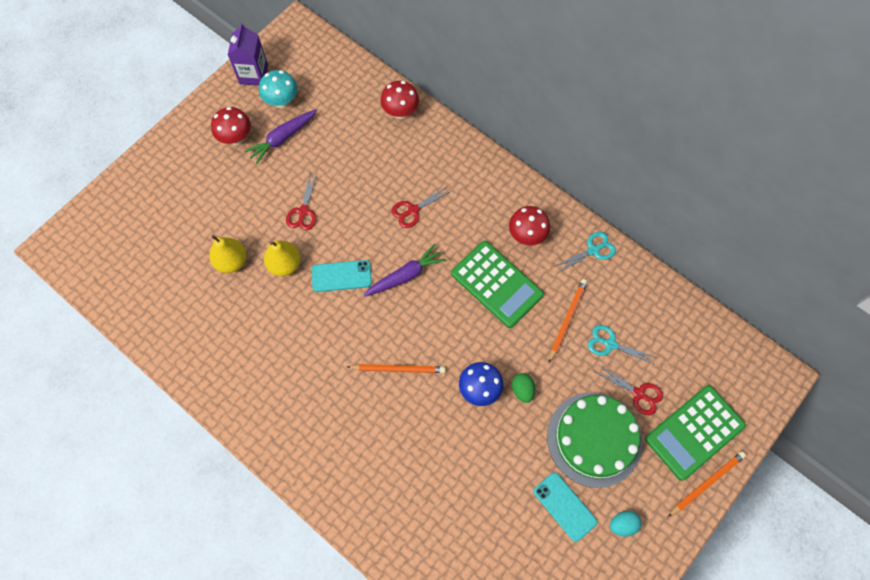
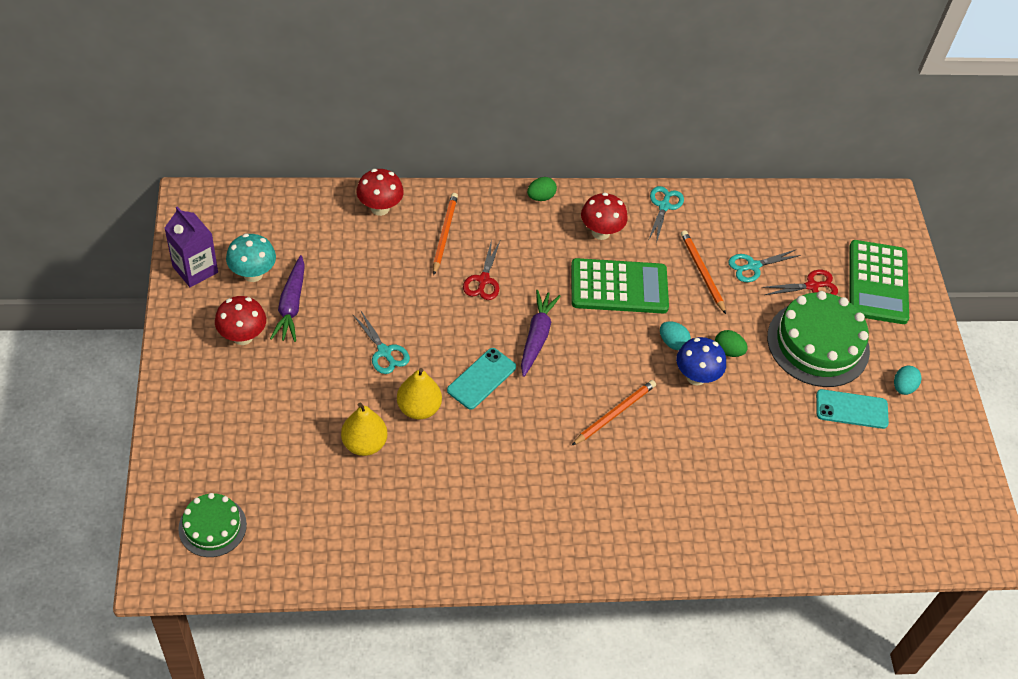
camera: 50 degrees left, 15 degrees down
red scissors [286,174,317,230] -> turquoise scissors [352,310,410,374]
orange pencil [668,451,746,517] -> orange pencil moved to [433,193,458,275]
none -> green cake [178,493,247,557]
none -> green egg [527,177,557,201]
none -> turquoise egg [660,321,691,350]

